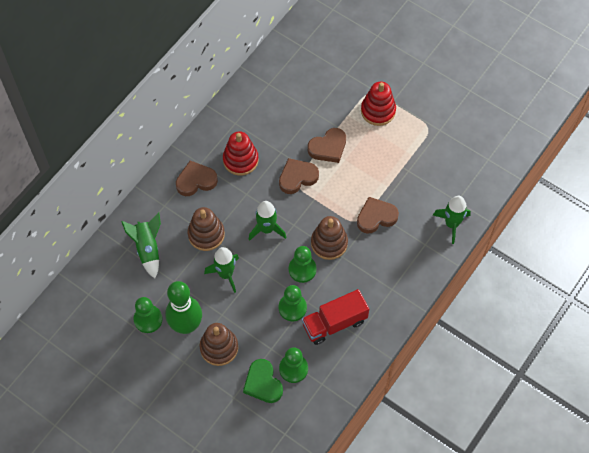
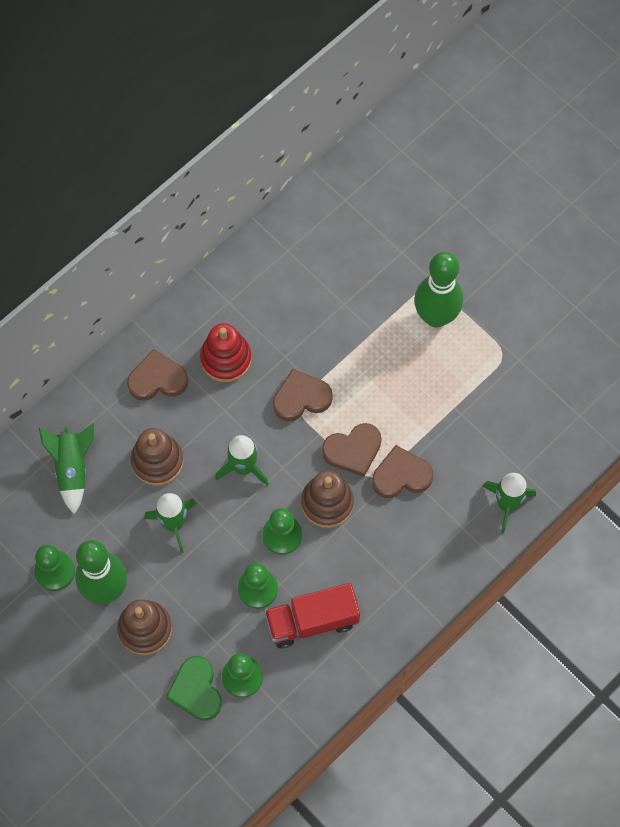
camera: 10 degrees right, 5 degrees up
brown heart [308,128,346,163] -> brown heart moved to [322,423,382,477]
red stacking toy [361,82,396,126] -> green bowling pin [414,252,463,328]

